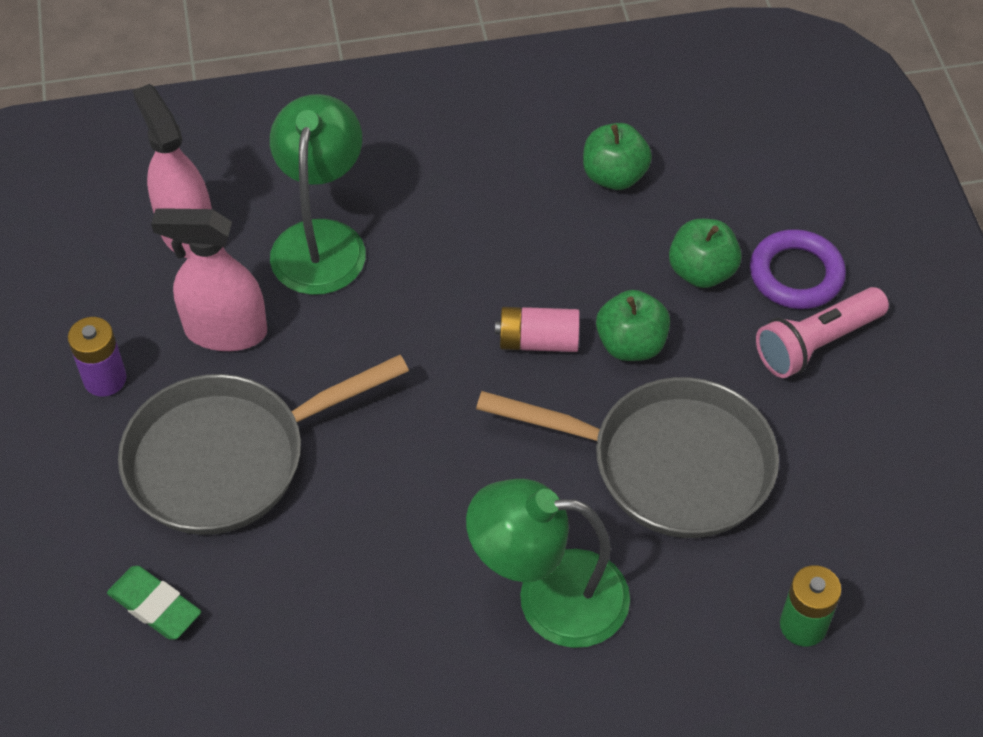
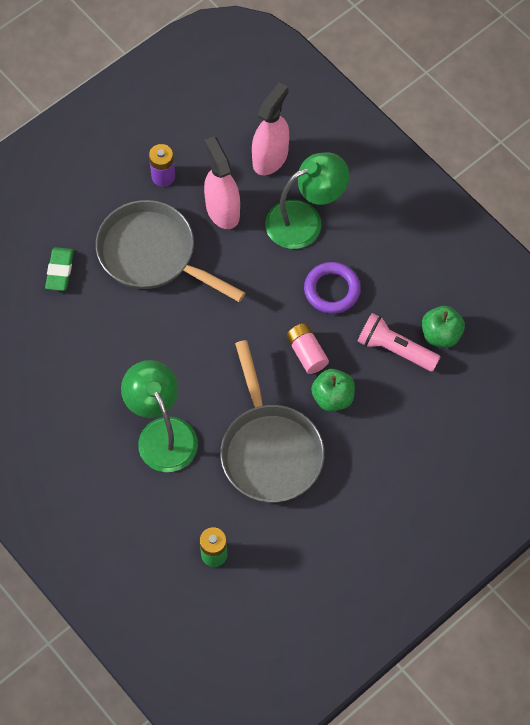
camera: 60 degrees right, 10 degrees up
green apple [669,219,742,288] -> none
purple ring [750,229,846,309] -> purple ring moved to [304,262,361,314]
pink flashlight [756,287,889,378] -> pink flashlight moved to [357,313,440,371]

